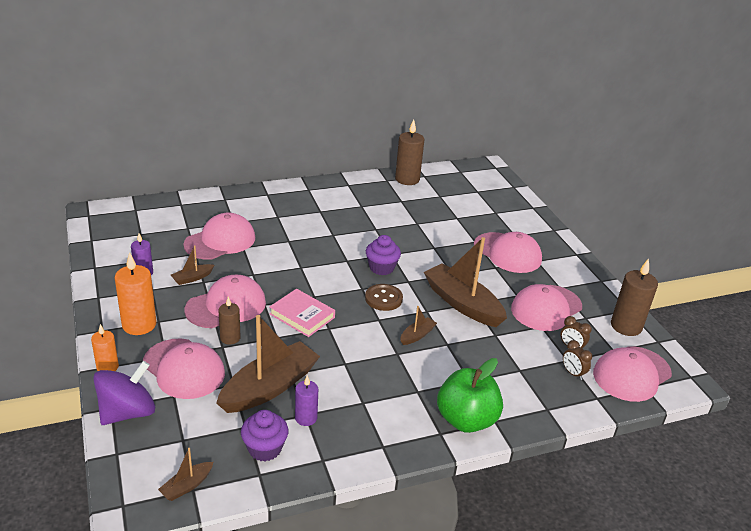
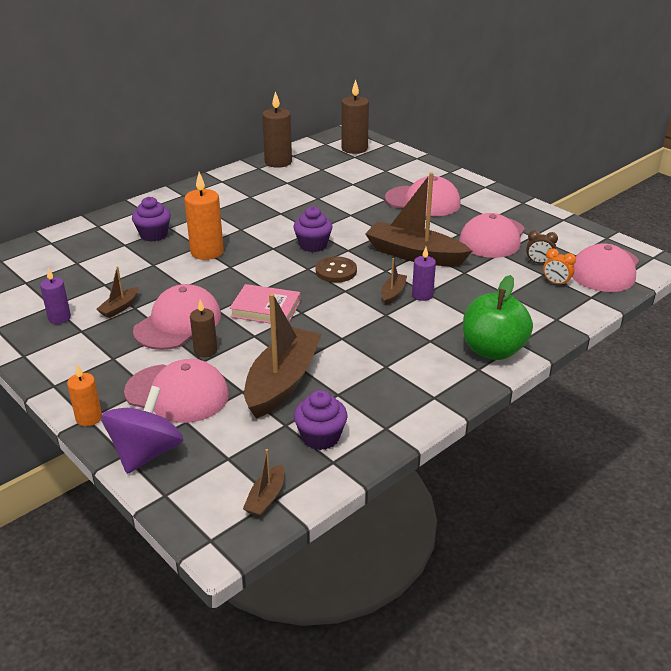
camera: 20 degrees left, 0 degrees up
orange candle [115,252,157,335] -> orange candle moved to [184,172,224,260]
pink cap [183,213,255,260] -> none
purple candle [295,375,318,426] -> purple candle moved to [412,247,436,301]
brown clock [563,340,592,380] -> orange clock [543,248,576,287]
brown candle [611,259,658,336] -> brown candle moved to [341,80,369,154]
none -> purple cupcake [132,197,171,242]

